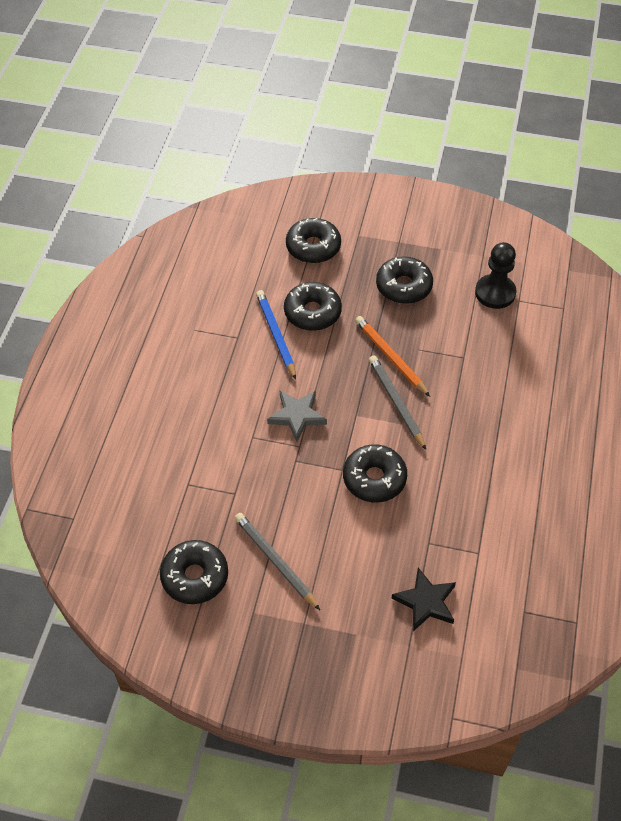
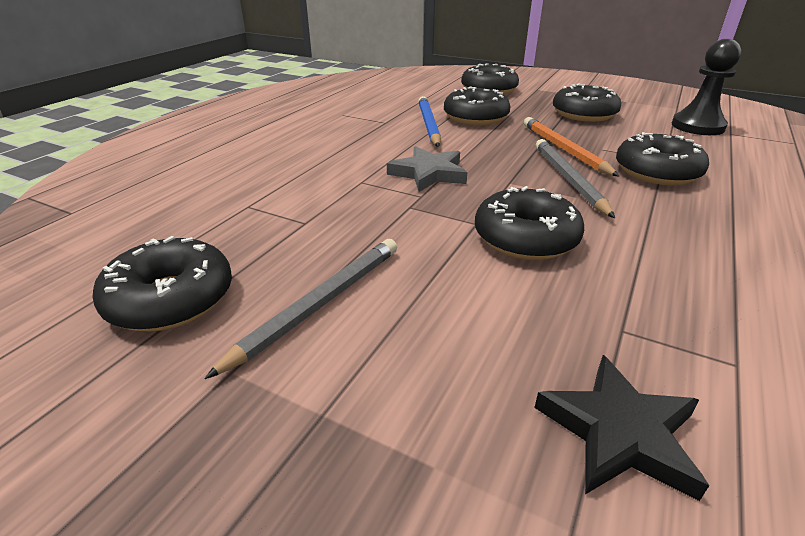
camera: 15 degrees right, 20 degrees down
grey pencil [235,513,320,610] -> grey pencil turned 60 degrees clockwise [204,239,397,379]
none -> black donut [616,132,709,185]

